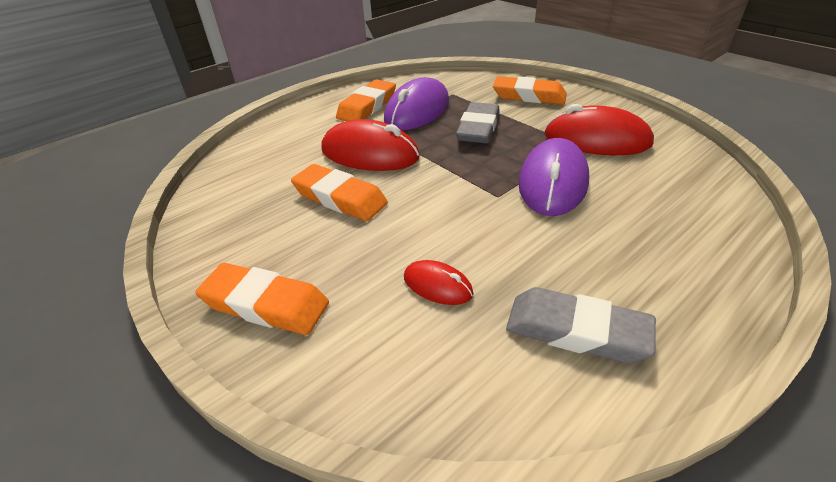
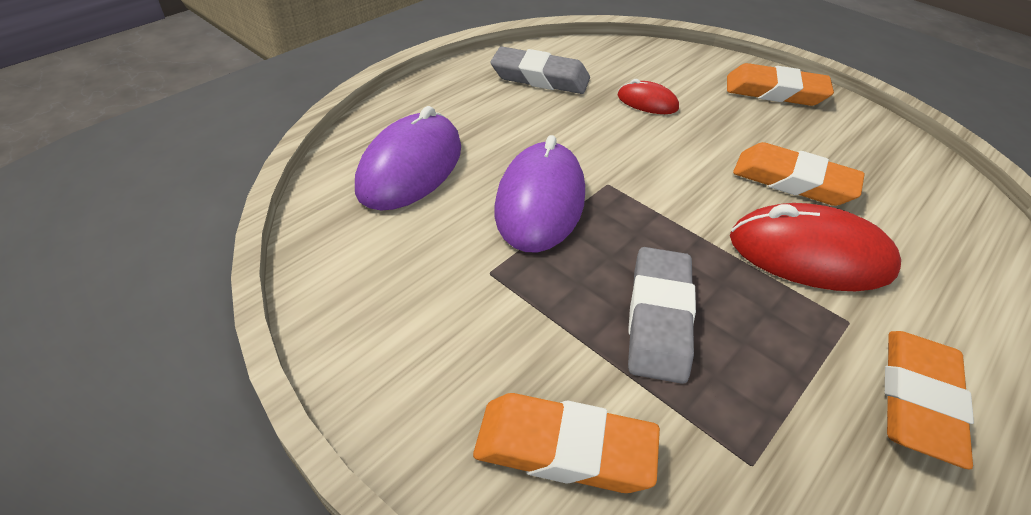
camera: 170 degrees right, 5 degrees up
purple mouse [384,77,449,130] -> purple mouse moved to [355,106,461,211]
red mouse [545,104,654,155] -> none

